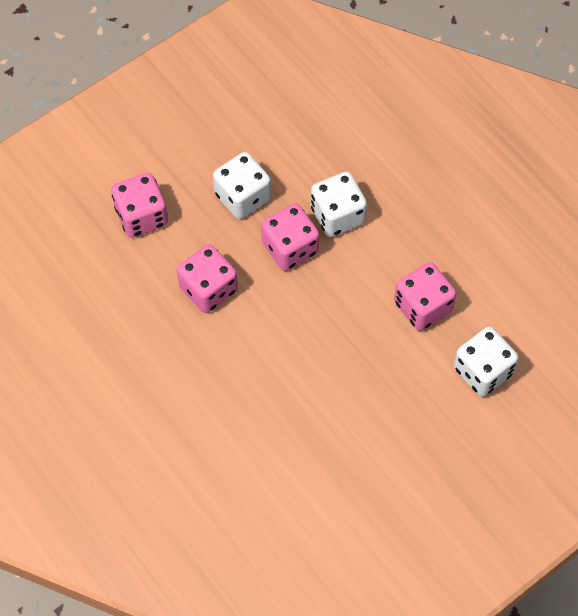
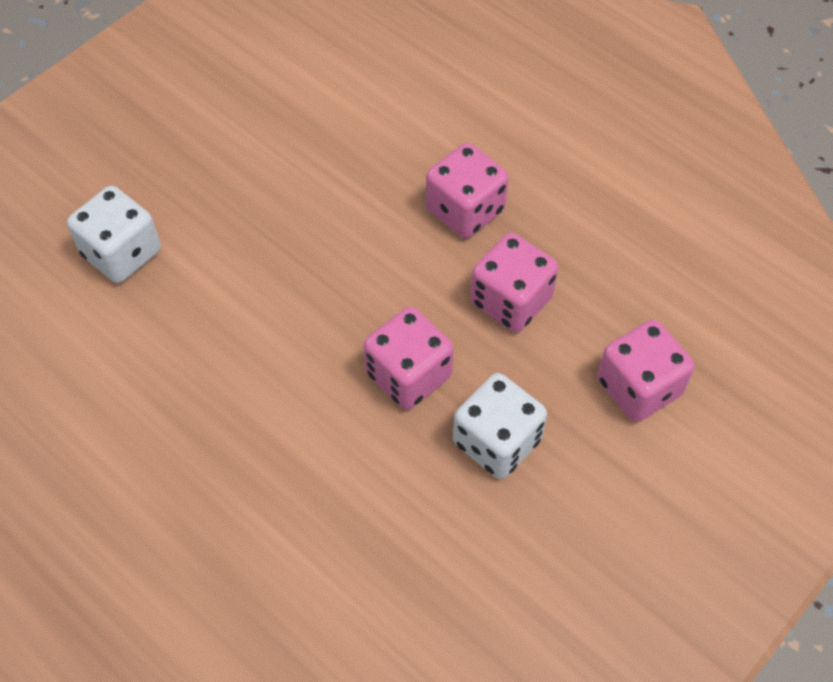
camera: 170 degrees right, 5 degrees down
white dice [311,171,367,237] -> none
pink dice [394,262,456,331] -> pink dice moved to [426,143,509,239]

